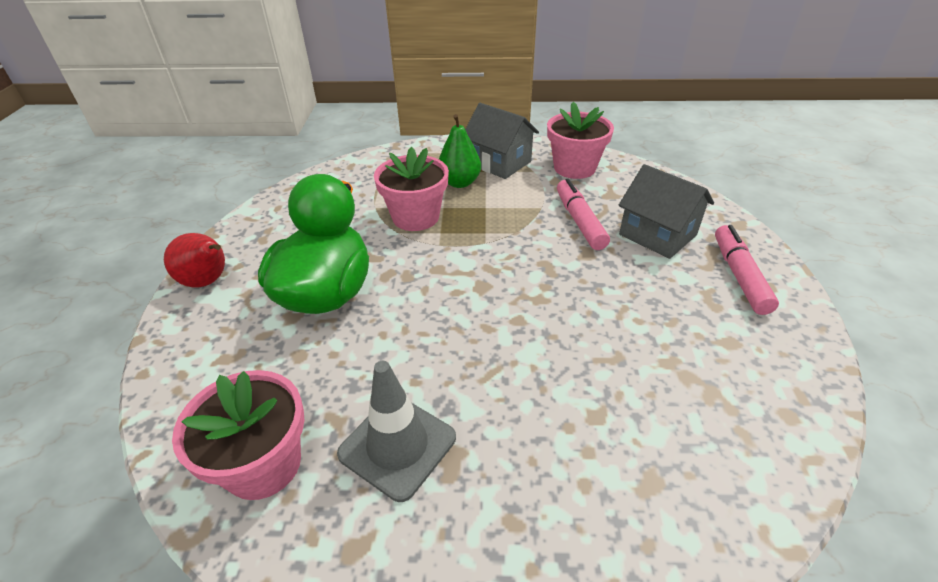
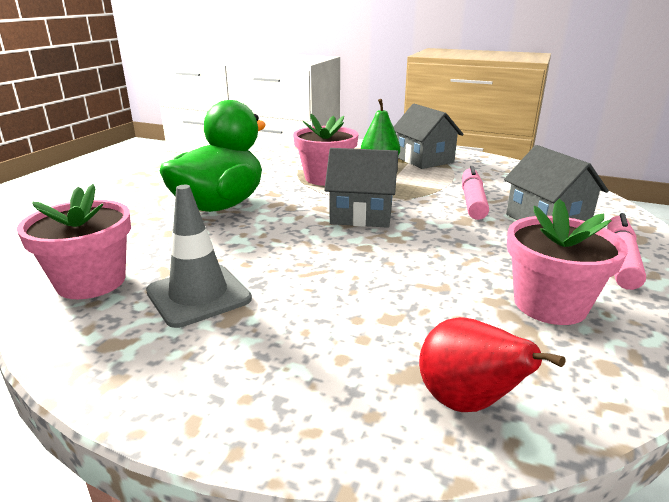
camera: 20 degrees right, 15 degrees down
red pear [164,233,225,287] -> red pear moved to [419,317,566,412]
pink flower pot [547,102,614,179] -> pink flower pot moved to [507,199,628,325]
none -> grey house [324,148,398,228]

